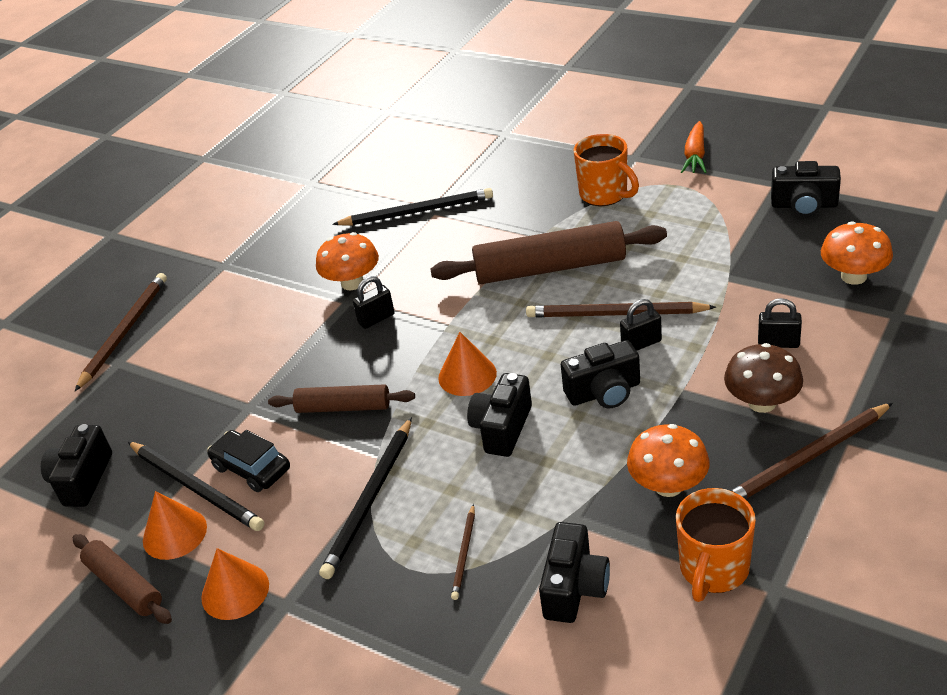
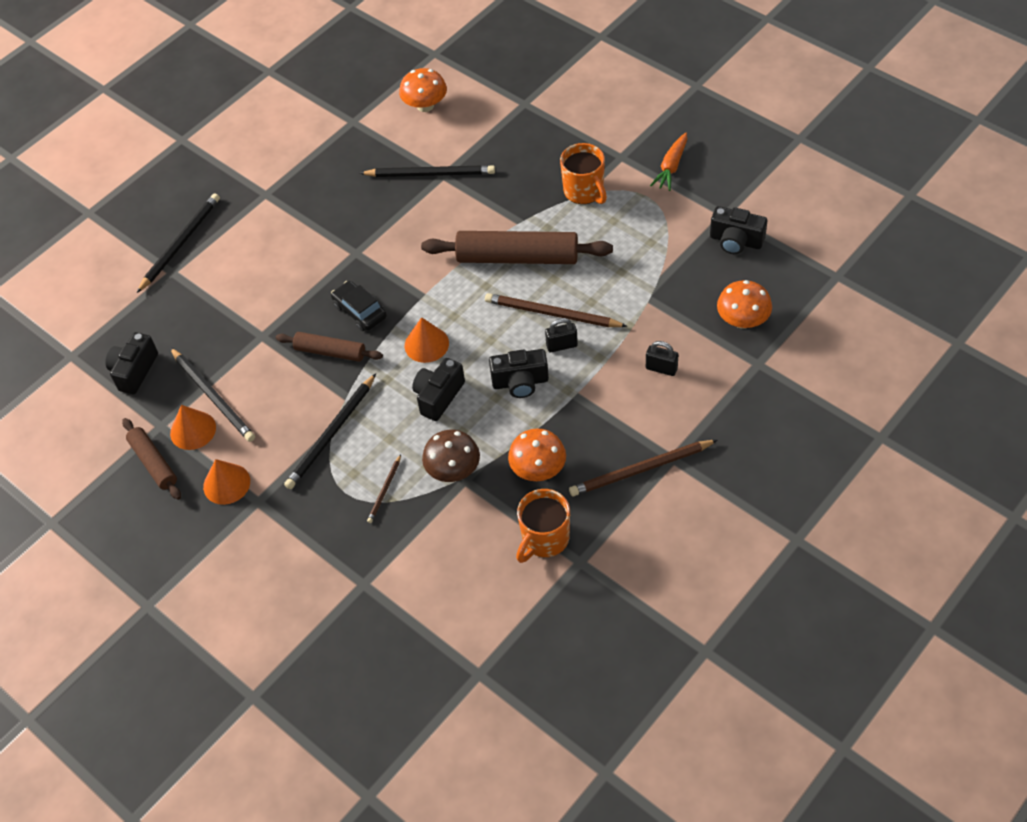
camera: 10 degrees right, 15 degrees up
brown pencil [75,273,167,391] -> black pencil [137,193,220,293]
black car [207,430,290,492] -> black car moved to [331,281,387,331]
orange mushroom [316,232,379,290] -> orange mushroom moved to [399,68,447,112]
black padlock [353,276,395,329] -> none
black camera [539,522,610,623] -> none
brown mushroom [724,343,803,413] -> brown mushroom moved to [422,430,480,482]

